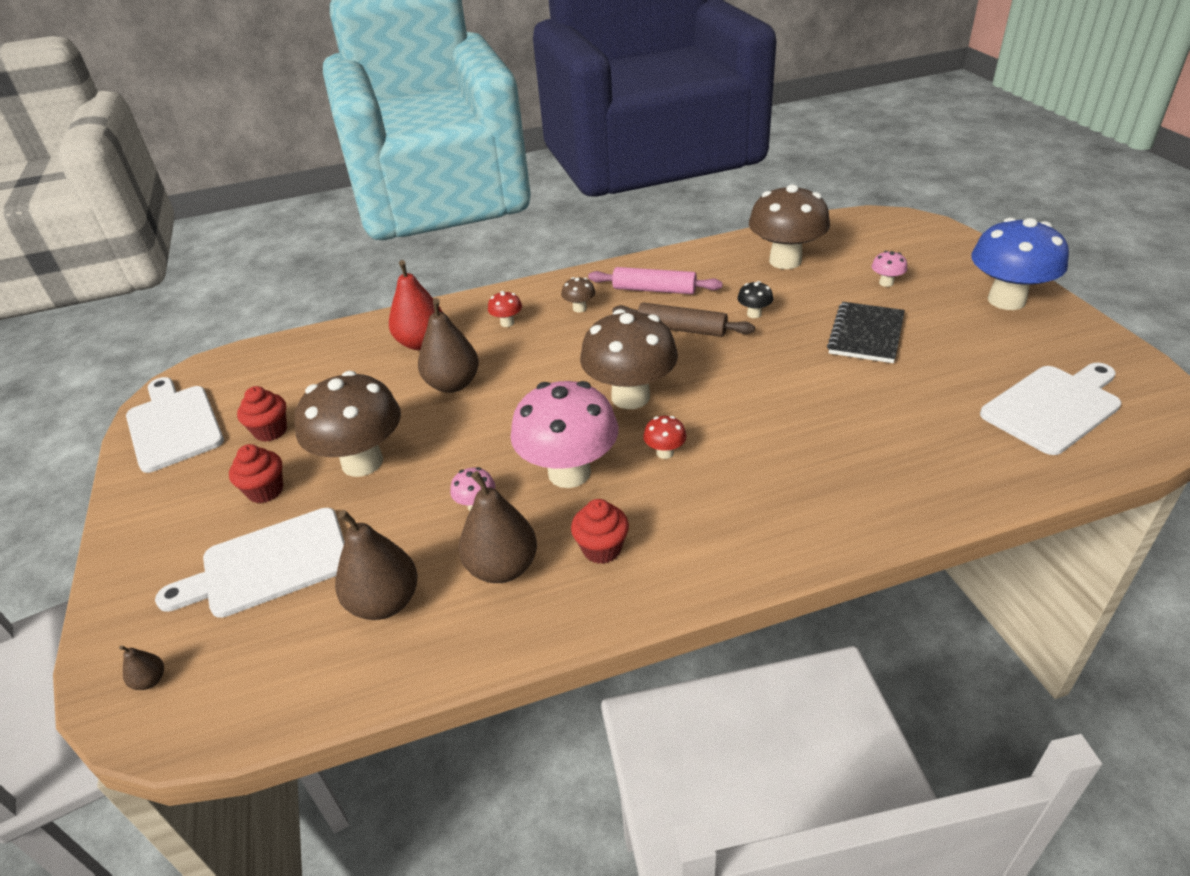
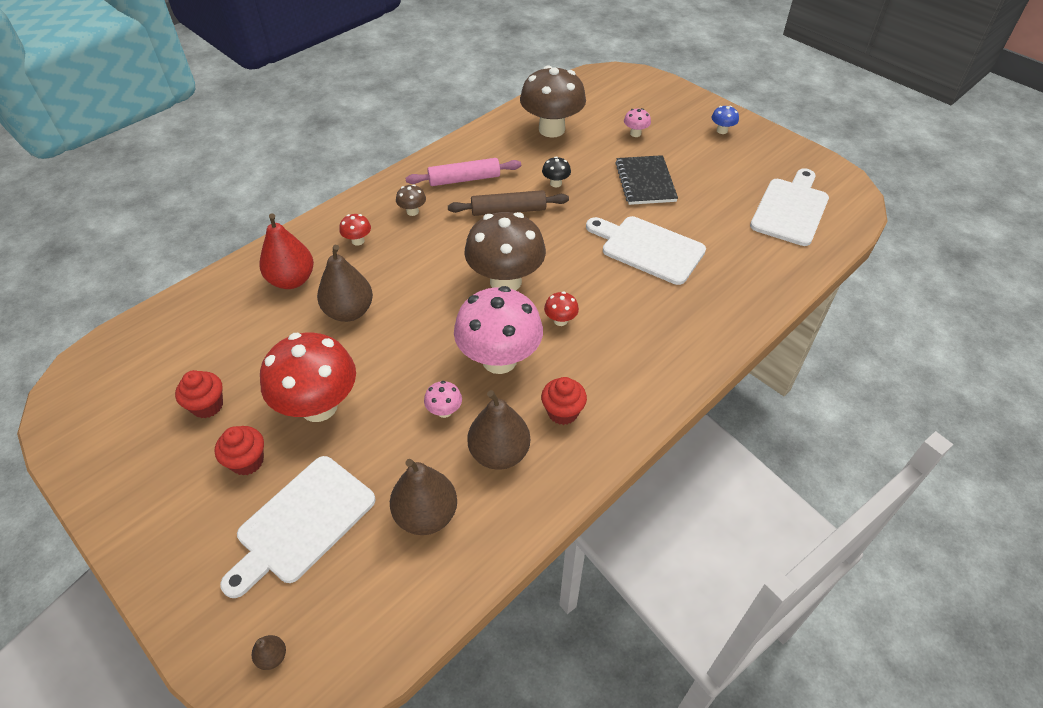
camera: 30 degrees left, 10 degrees up
white cutting board [126,377,224,473] -> white cutting board moved to [586,216,706,285]
brown mushroom [295,371,401,477] -> red mushroom [260,332,356,422]
blue mushroom [971,218,1069,310] -> blue mushroom [711,105,739,134], size x0.42

